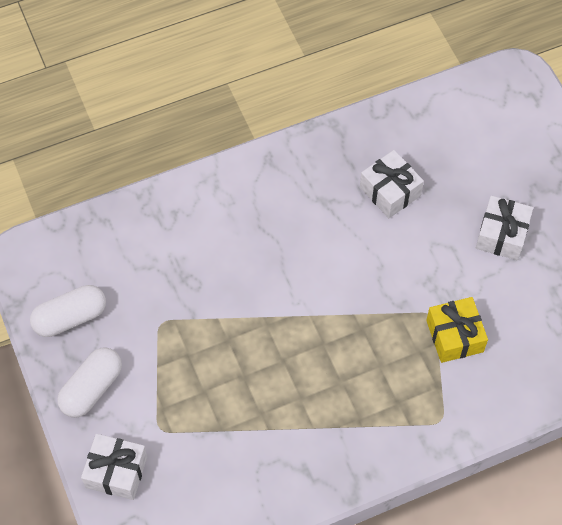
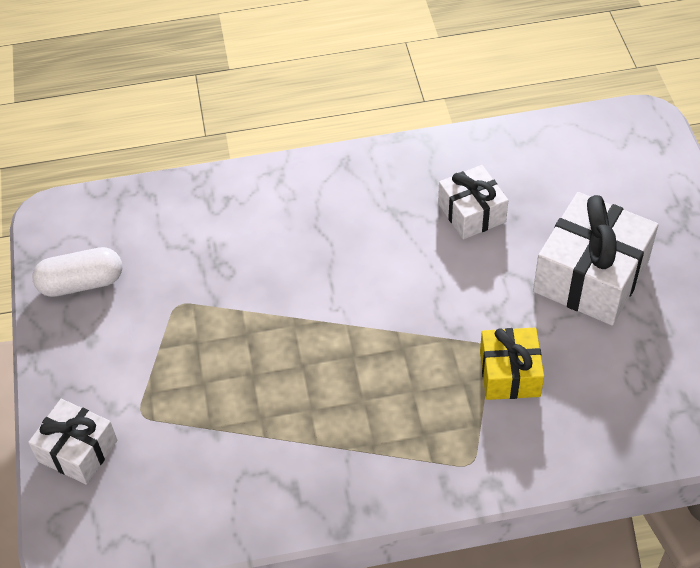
camera: 15 degrees right, 10 degrees down
white capsule [57,347,122,418] -> none
white gift [476,196,533,260] -> white gift [533,192,658,326], size x1.68

